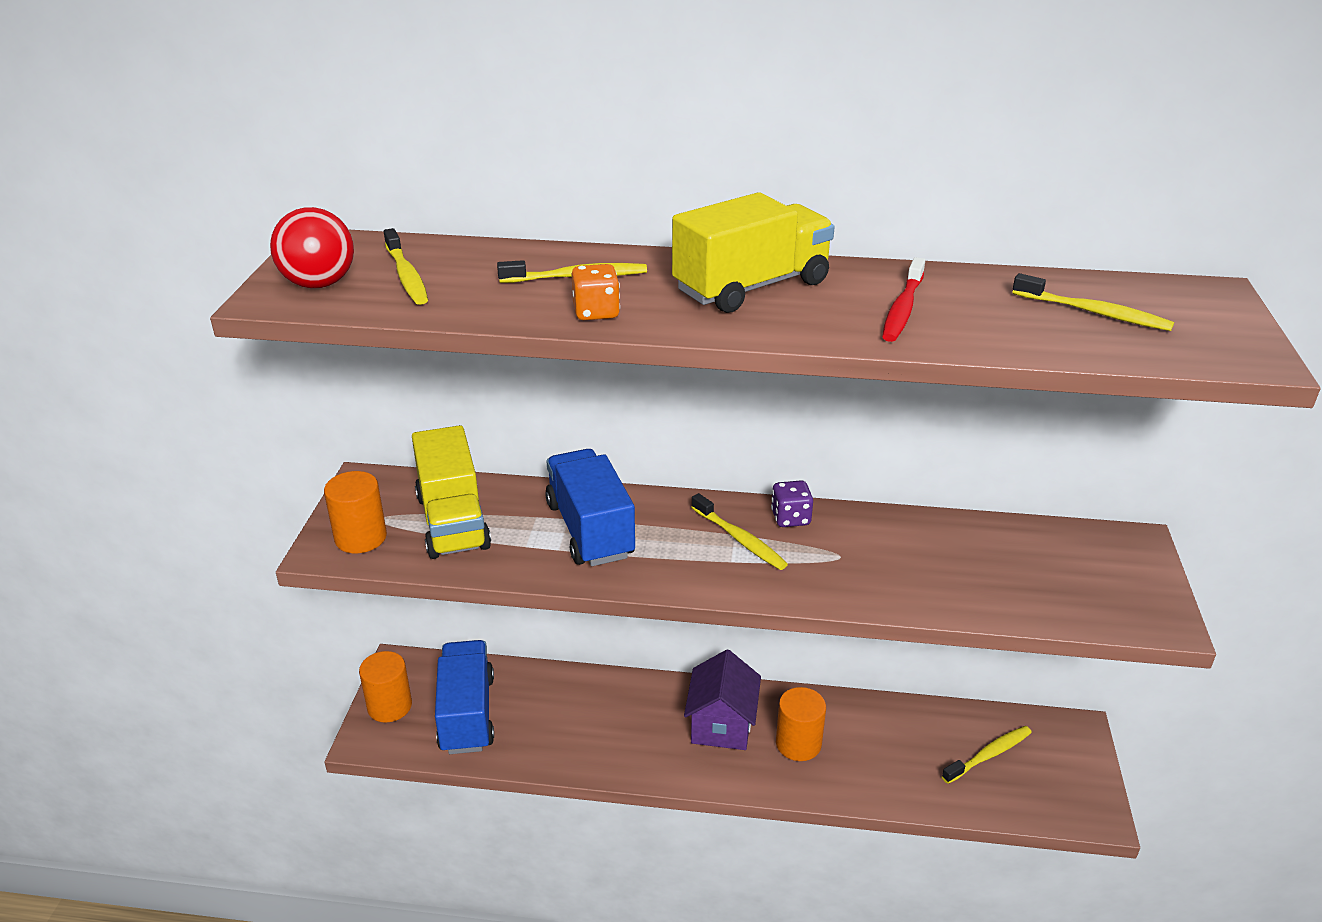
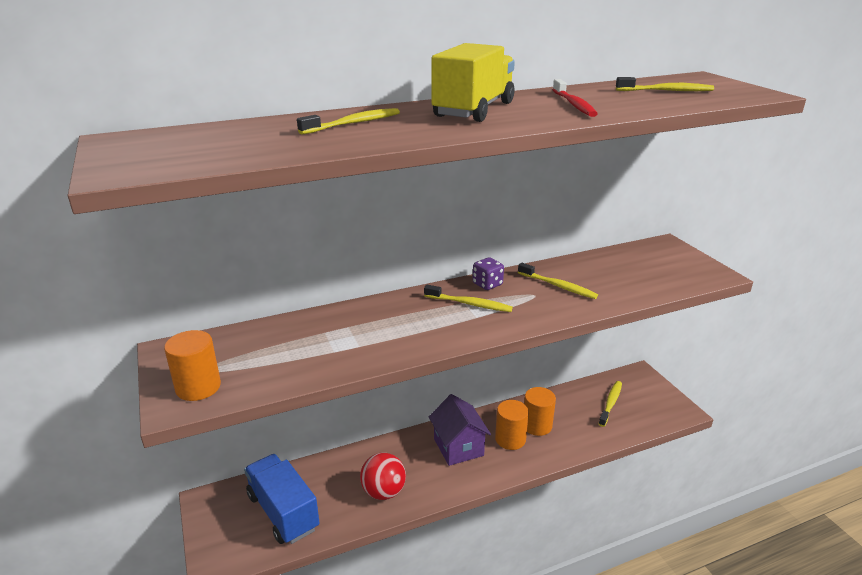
camera: 30 degrees left, 5 degrees down
red ball [270,207,354,289] -> red ball moved to [360,453,406,500]
orange cylinder [359,651,412,723] -> orange cylinder moved to [524,387,556,436]
yellow toothbrush [384,228,428,305] -> yellow toothbrush moved to [518,263,598,299]
yellow truck [412,425,491,559] -> none
blue truck [545,449,635,566] -> none
orange dice [572,264,620,320] -> none

